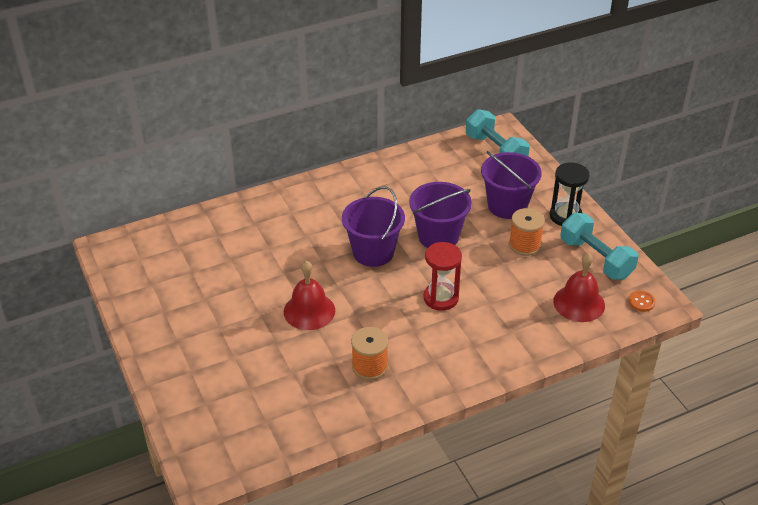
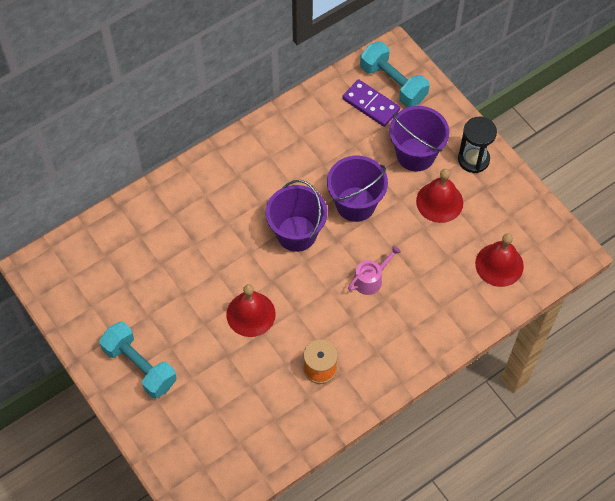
camera: 10 degrees left, 20 degrees up
red hourglass [423,242,462,311] -> pink watering can [348,246,401,295]
orange spool [509,208,545,256] -> red bell [416,169,463,223]
turquoise dumbbell [560,213,638,280] -> turquoise dumbbell moved to [99,322,177,399]
orange button [628,291,656,312] -> none
none -> purple domino [342,79,400,127]

